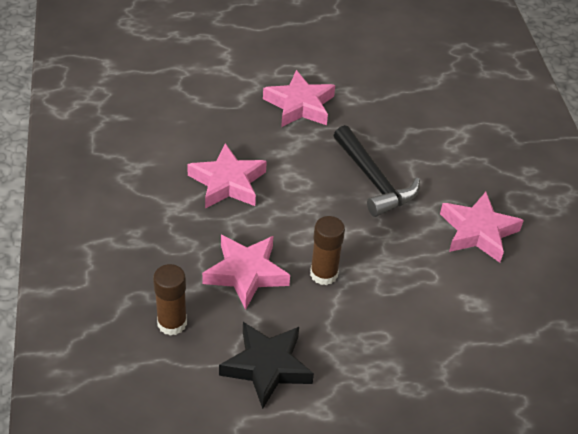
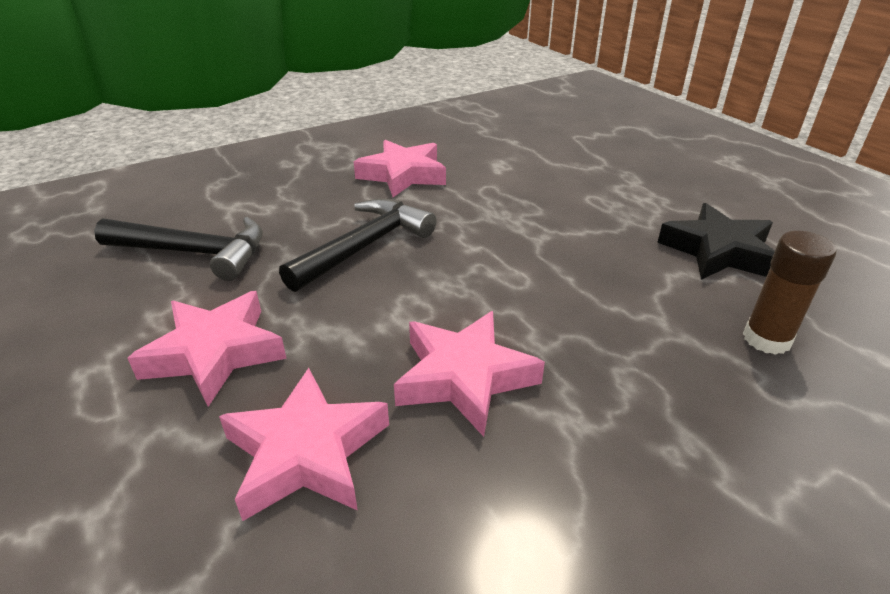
camera: 110 degrees left, 10 degrees down
pink star [202,235,290,310] -> pink star moved to [219,368,389,521]
brown glue stick [310,216,345,285] -> none
none -> black hammer [94,217,263,281]

